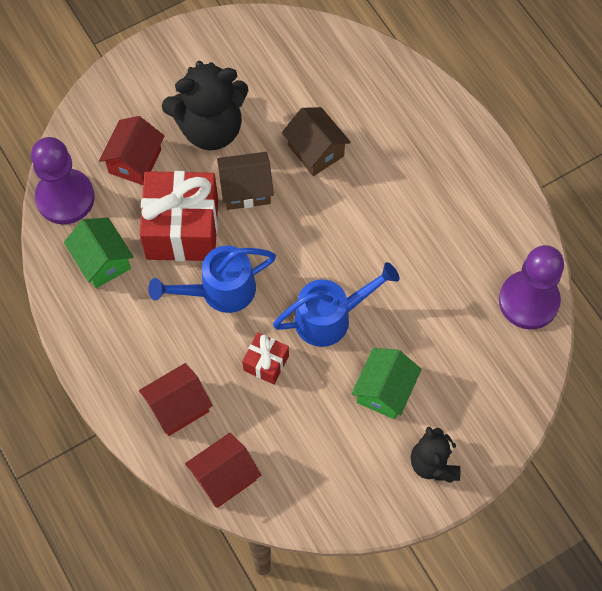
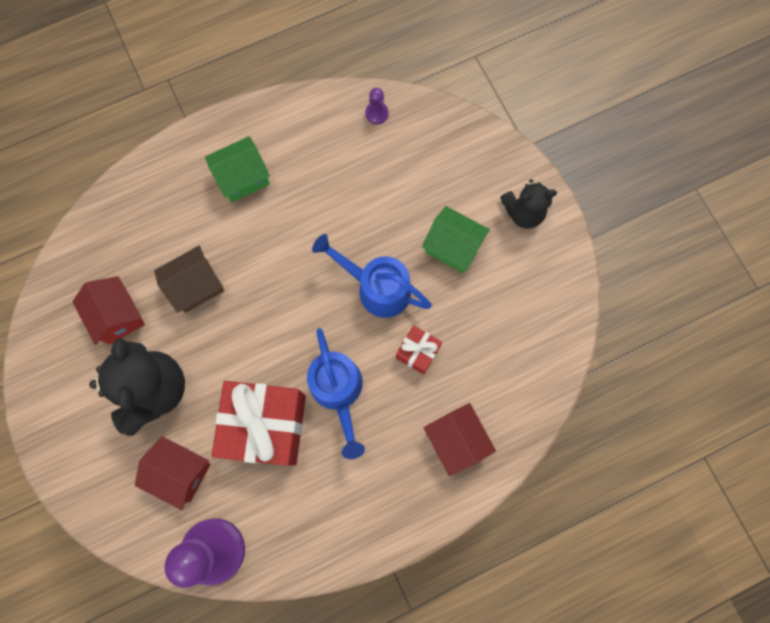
camera: 85 degrees left, 10 degrees up
green house [64,218,133,288] -> green house moved to [205,136,270,202]
red house [185,433,261,508] -> red house moved to [72,276,145,345]
brown house [217,152,274,210] -> none
blue watering can [273,262,399,347] -> blue watering can turned 45 degrees counterclockwise [312,234,432,318]
purple pawn [499,245,564,329] -> purple pawn [365,88,389,124], size x0.43

